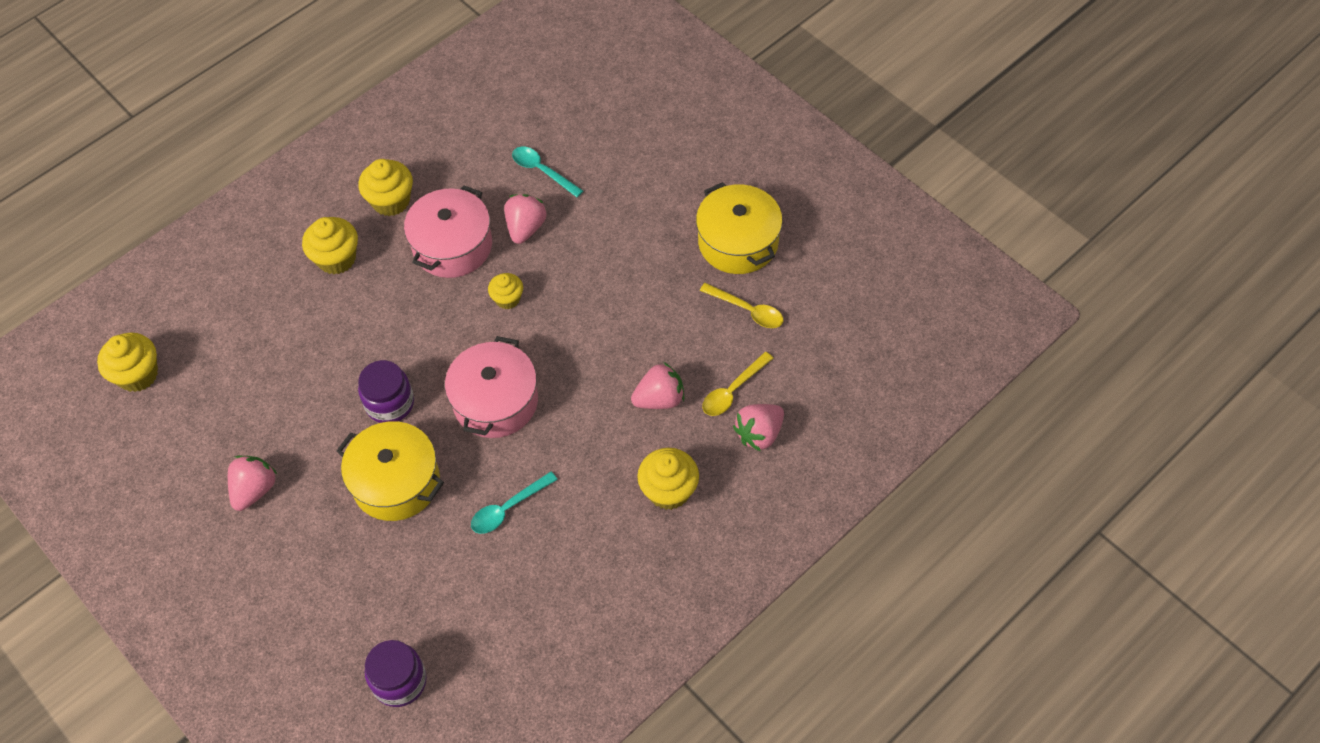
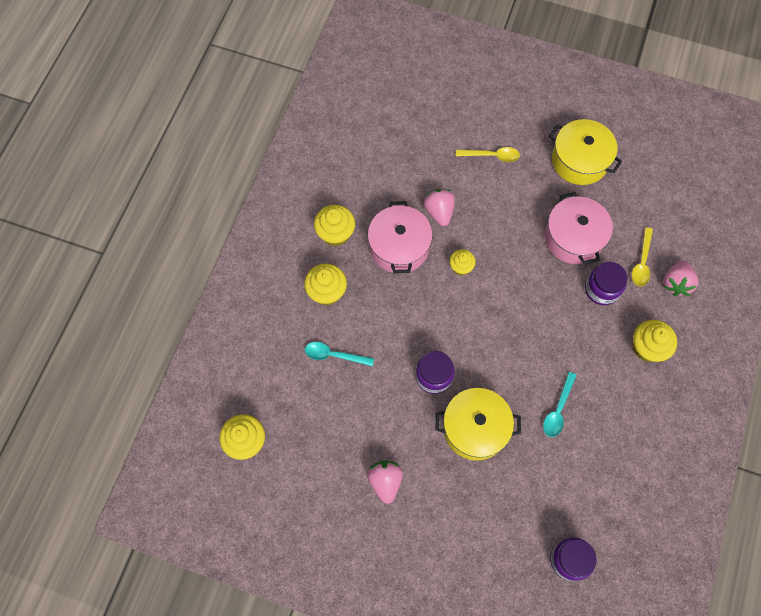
camera: 30 degrees left, 10 degrees up
pink pot [445,336,538,438] -> pink pot moved to [545,192,613,264]
turquoise spoon [512,147,583,197] -> turquoise spoon moved to [305,342,374,366]
pink strawberry [631,362,684,409] -> purple jar [585,262,627,305]
yellow spoon [700,283,784,328] -> yellow spoon moved to [456,147,520,162]

